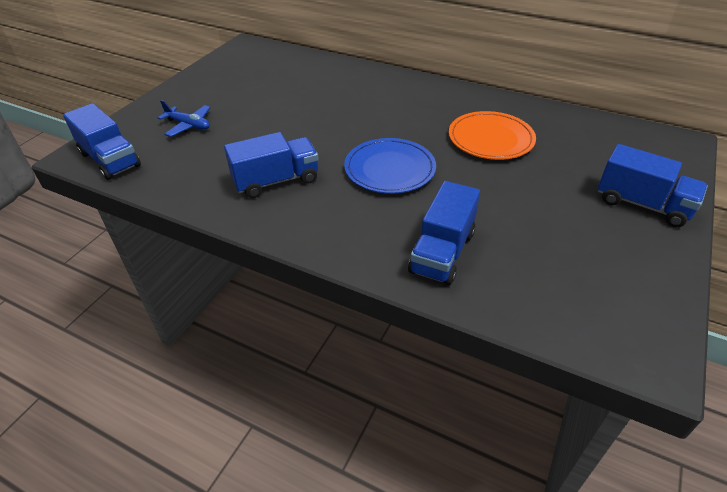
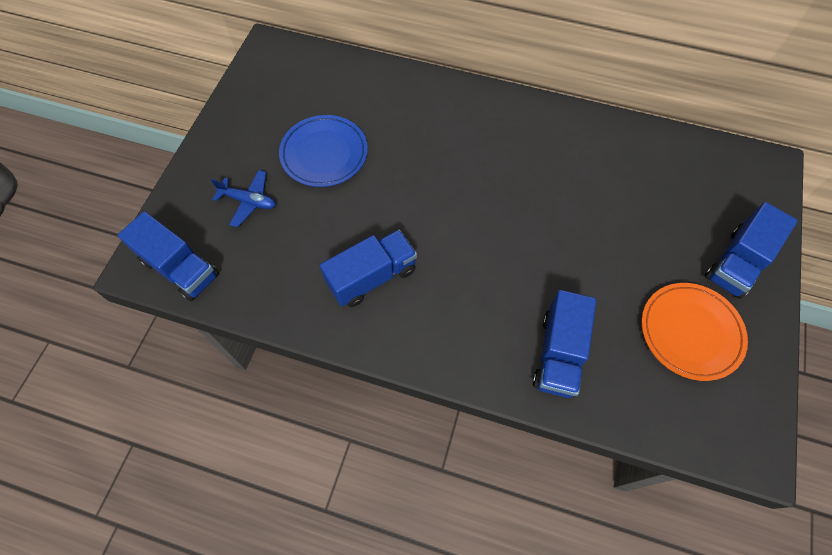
camera: 10 degrees left, 20 degrees up
blue plate [344,138,436,194] -> blue plate moved to [279,115,368,187]
orange plate [449,111,536,160] -> orange plate moved to [642,283,748,381]
blue truck [598,144,708,227] -> blue truck turned 105 degrees clockwise [704,202,798,299]

